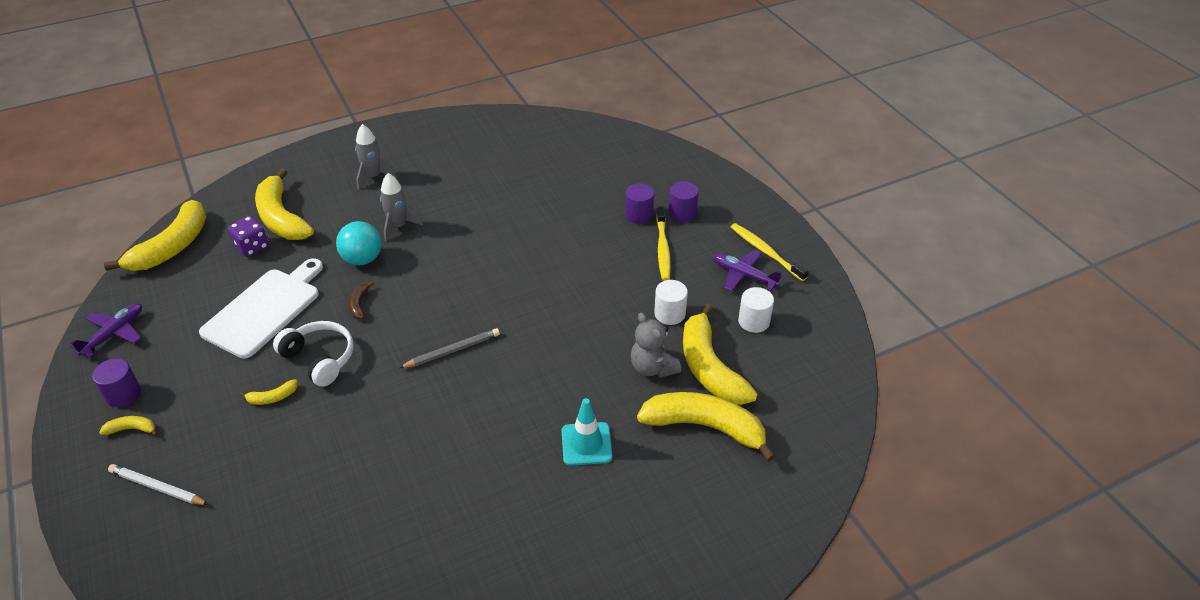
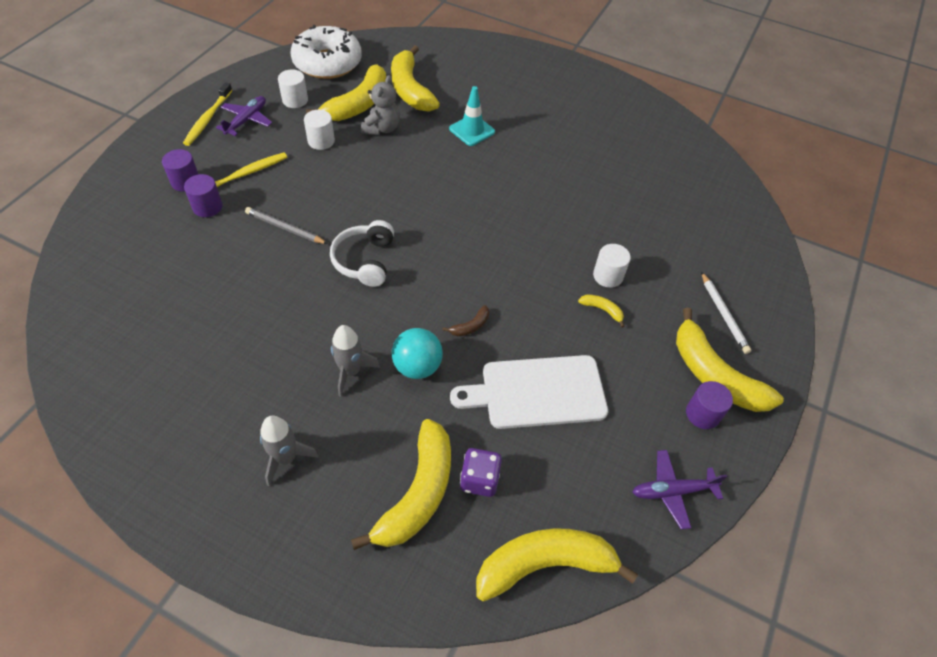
camera: 130 degrees left, 10 degrees up
yellow banana [99,416,158,436] -> yellow banana [676,308,784,412], size x2.40
white headphones [273,321,353,387] -> white headphones moved to [330,220,394,287]
grey pencil [399,328,500,368] -> grey pencil moved to [245,207,328,244]
purple plane [713,250,783,291] -> purple plane turned 150 degrees counterclockwise [216,96,272,136]
none -> white donut [291,25,362,79]
none -> white cylinder [593,244,631,288]

